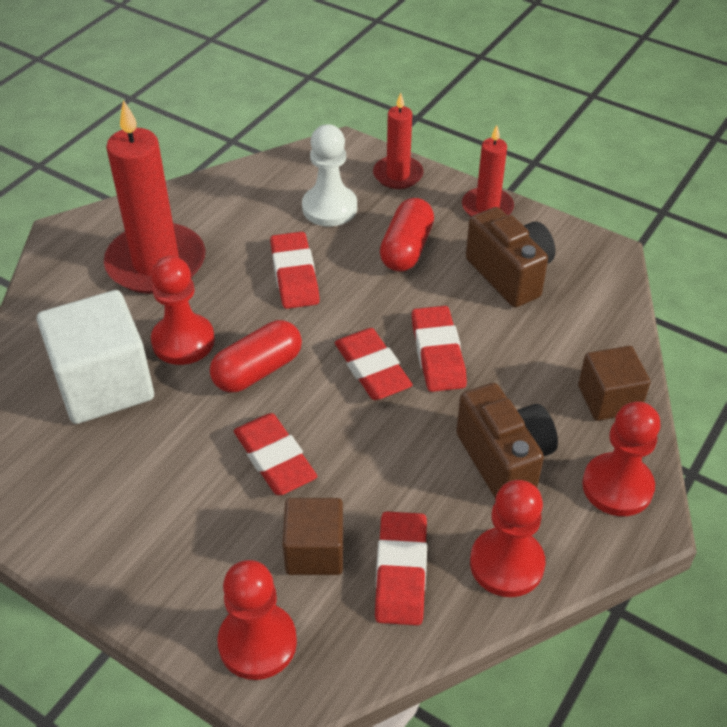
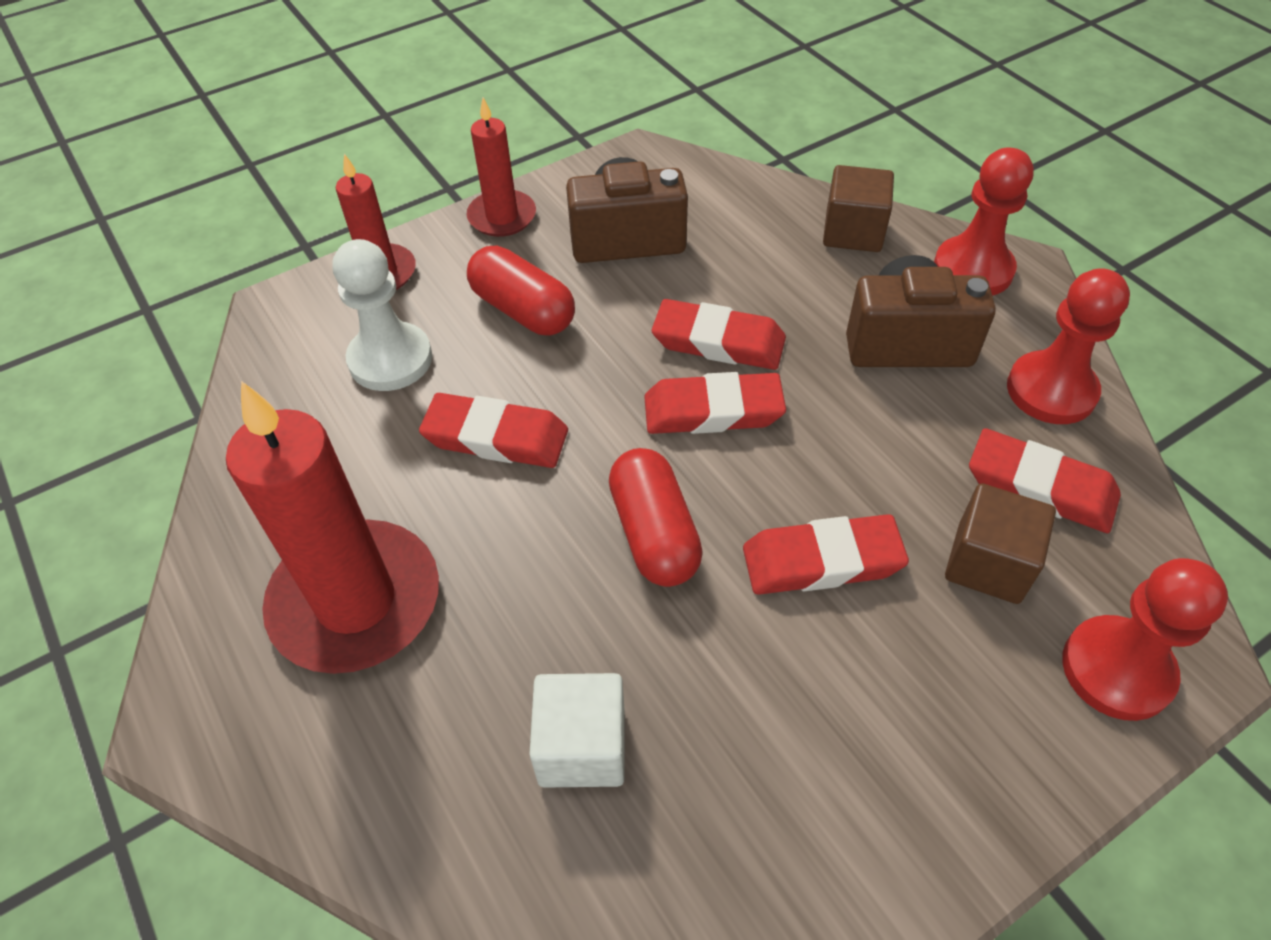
camera: 65 degrees left, 5 degrees up
white cube [37,290,154,424] -> white cube [529,673,625,788], size x0.59
red pawn [151,256,215,365] -> none

